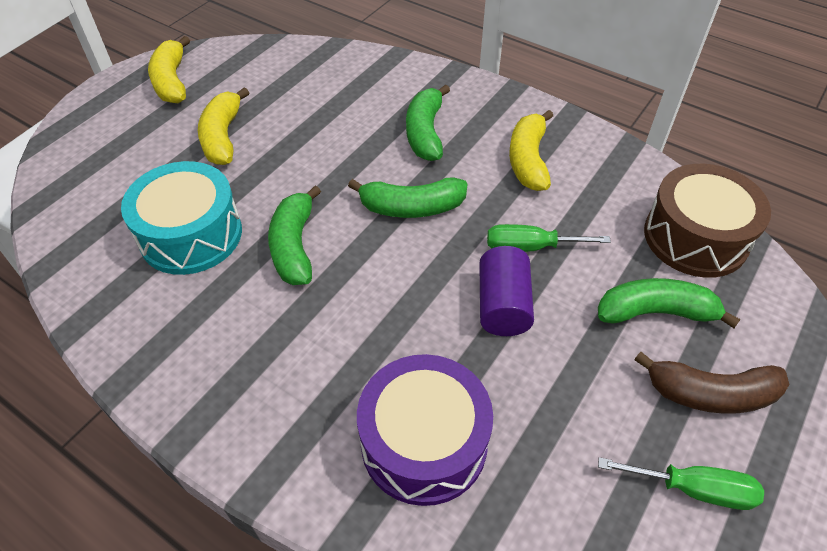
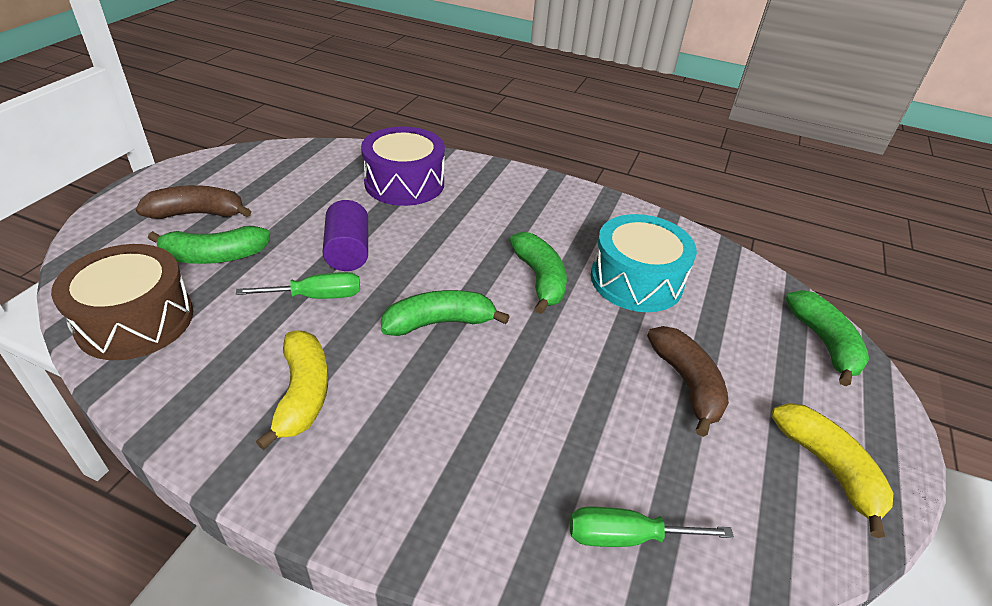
camera: 165 degrees right, 10 degrees down
yellow banana [198,87,249,165] -> brown banana [647,326,729,437]
green banana [406,84,450,161] -> green banana moved to [786,290,869,386]
green screwdriver [598,457,764,510] -> green screwdriver moved to [570,507,734,547]

